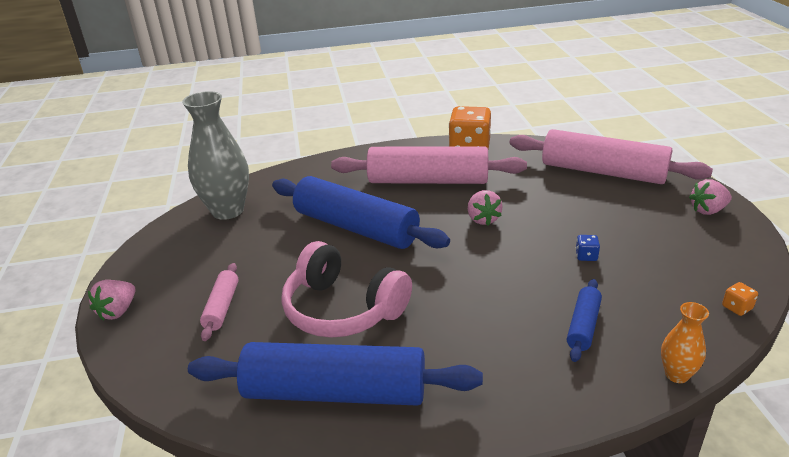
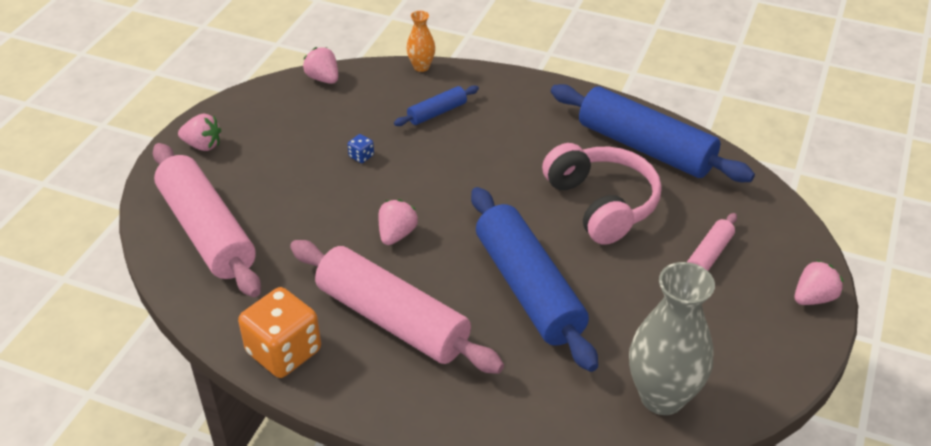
camera: 150 degrees left, 10 degrees up
orange dice [722,282,758,316] -> pink strawberry [303,47,338,84]

